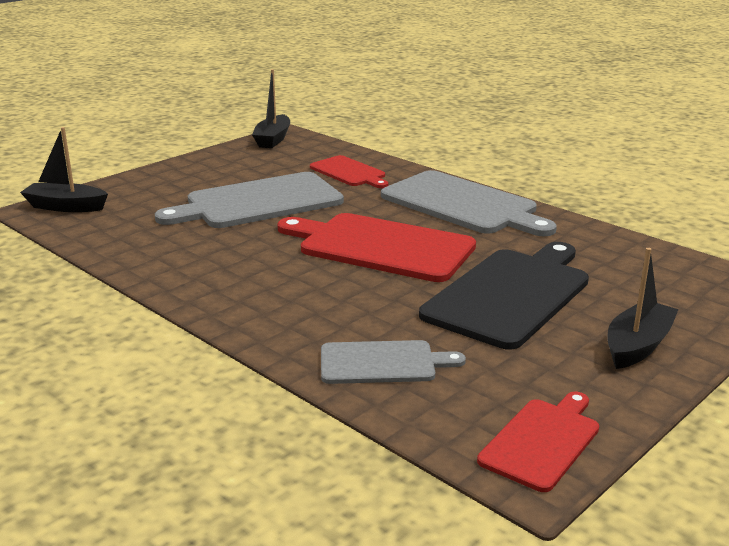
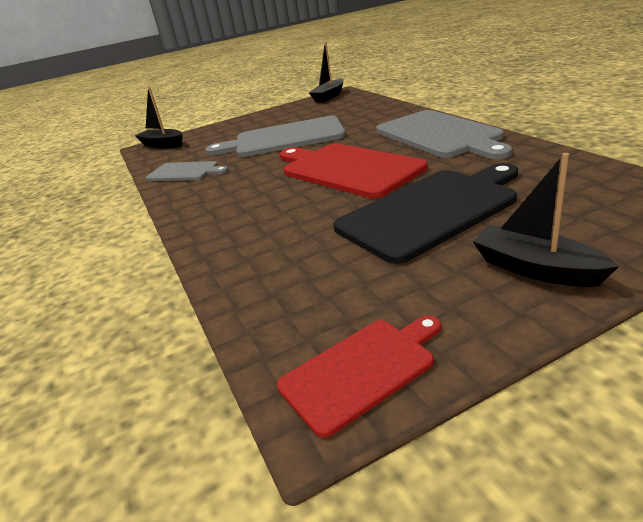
camera: 25 degrees right, 5 degrees up
red cutting board [310,155,388,188] -> none
grey cutting board [321,340,466,384] -> grey cutting board moved to [146,161,228,181]
black boat [608,248,679,369] -> black boat turned 105 degrees counterclockwise [473,153,619,287]

